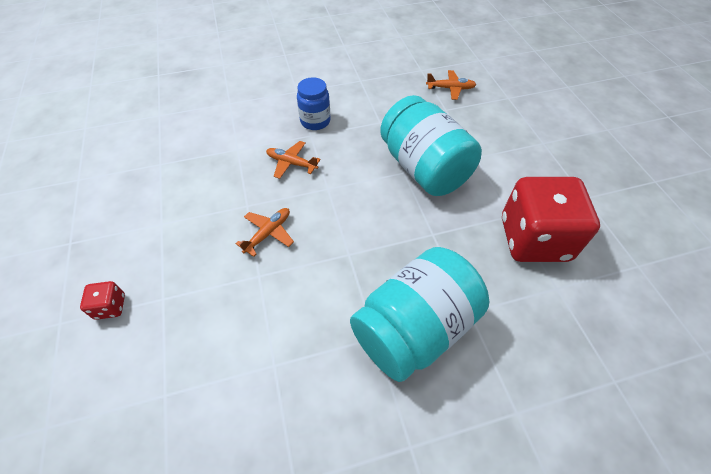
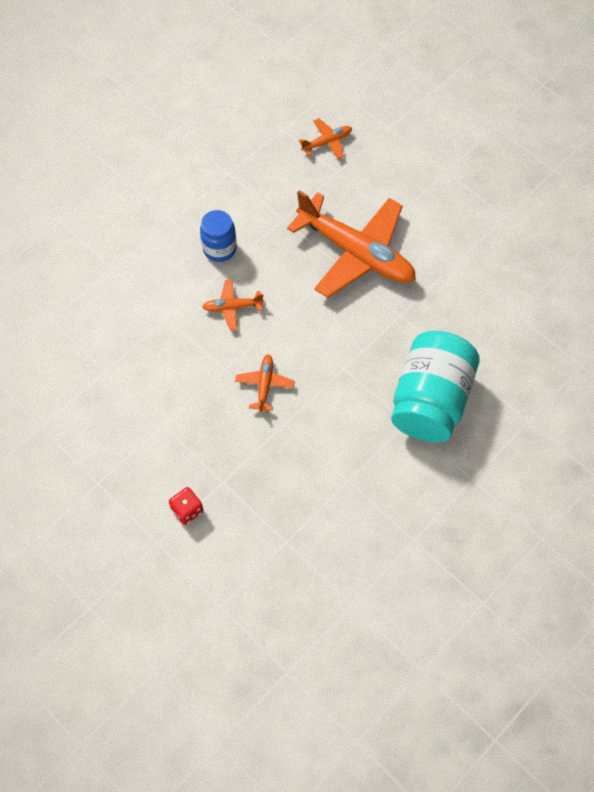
camera: 30 degrees left, 10 degrees up
turquoise jar [380,95,482,196] -> orange plane [287,190,416,298]
red dice [502,177,600,262] -> none

